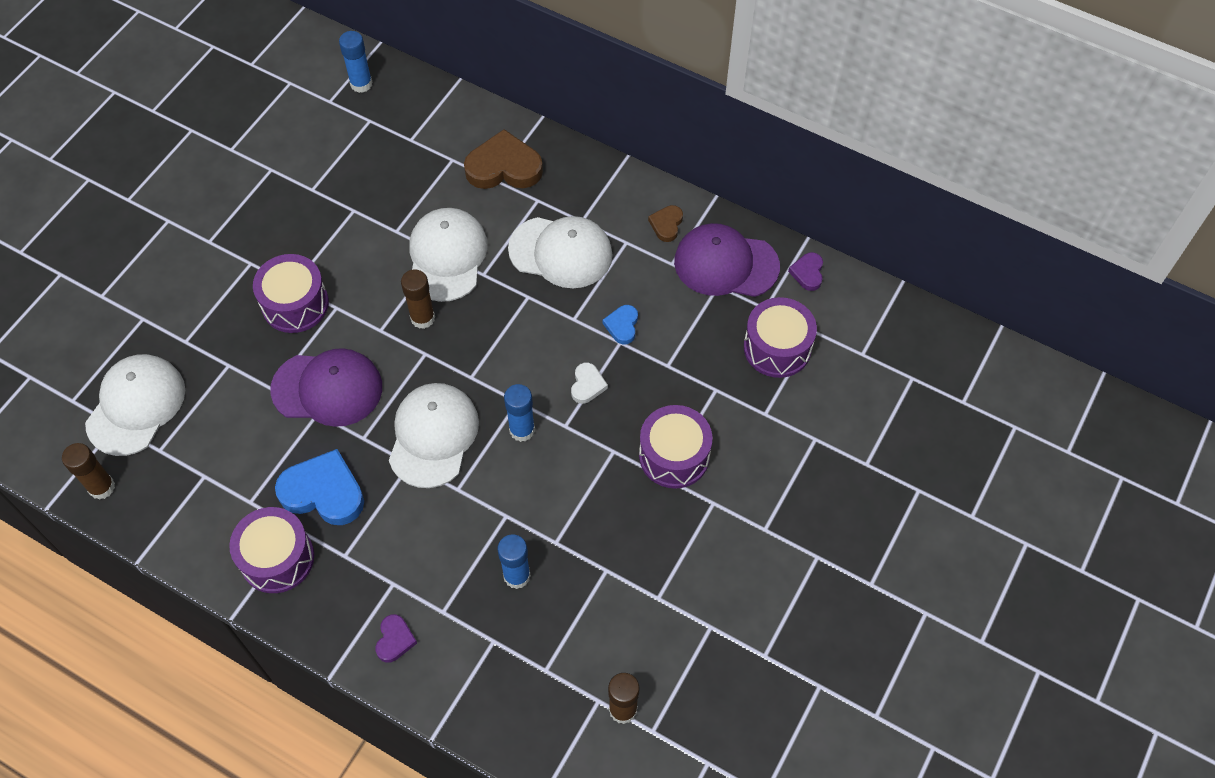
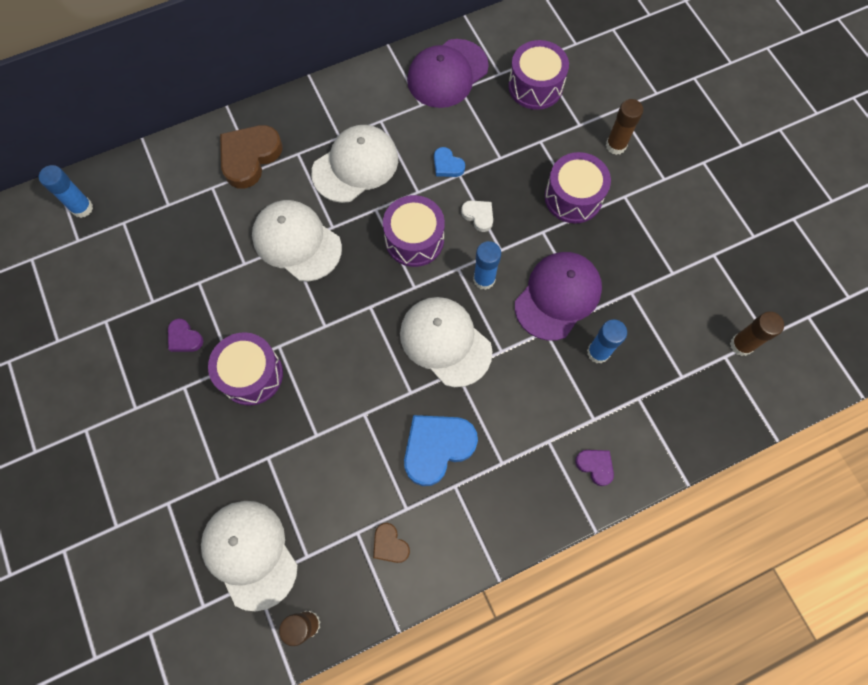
camera: 55 degrees left, 10 degrees up
purple drum [229,507,314,593] -> purple drum moved to [383,195,445,267]
purple cap [270,348,382,427] -> purple cap moved to [515,252,602,341]
brown glue stick [401,269,435,329] -> brown glue stick moved to [606,99,643,155]
brown heart [648,205,683,242] -> brown heart moved to [373,523,410,563]
purple heart [788,252,823,291] -> purple heart moved to [168,318,203,352]

